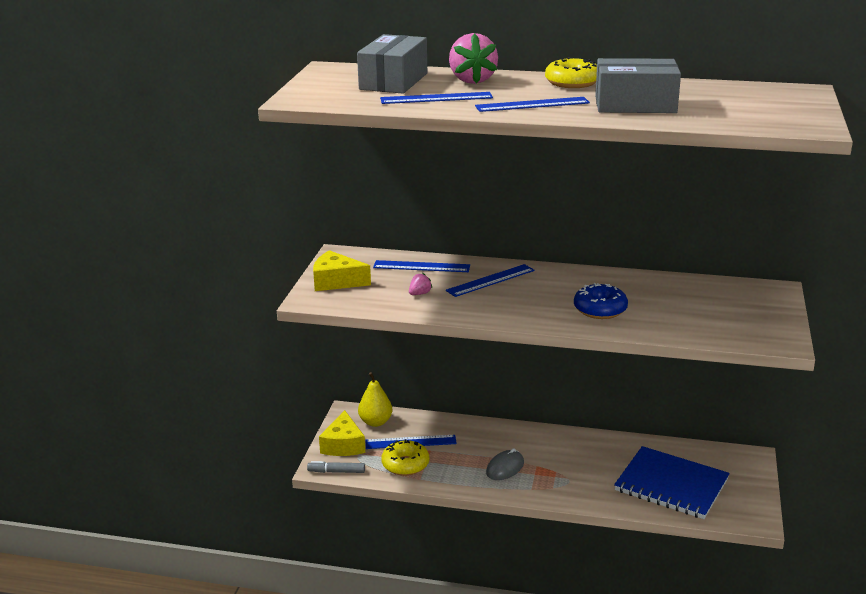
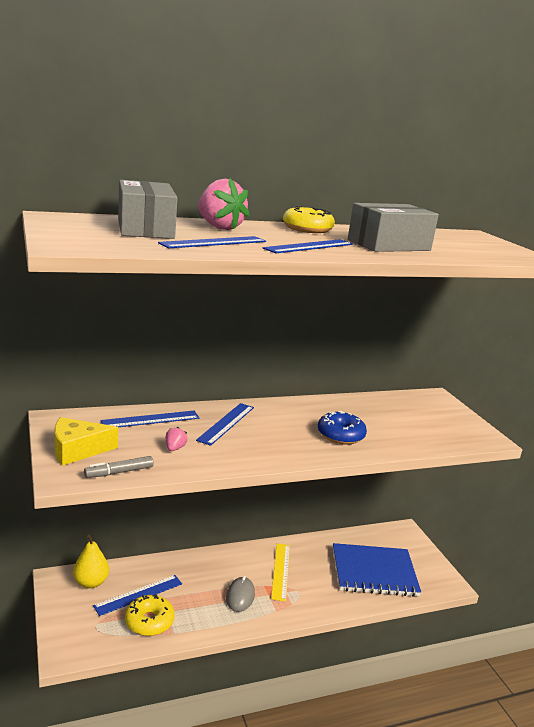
camera: 35 degrees left, 5 degrees down
grey marker [307,461,365,473] -> grey marker moved to [84,456,154,478]
yellow cheese [319,410,365,456] -> none
none -> yellow ruler [271,544,290,602]

